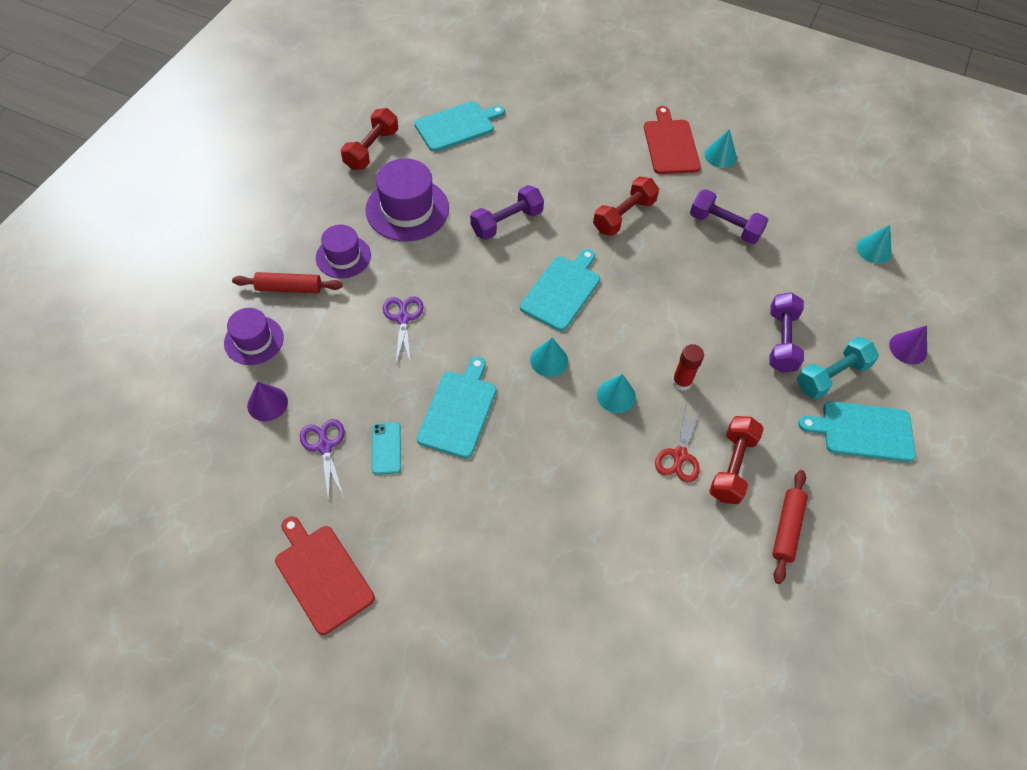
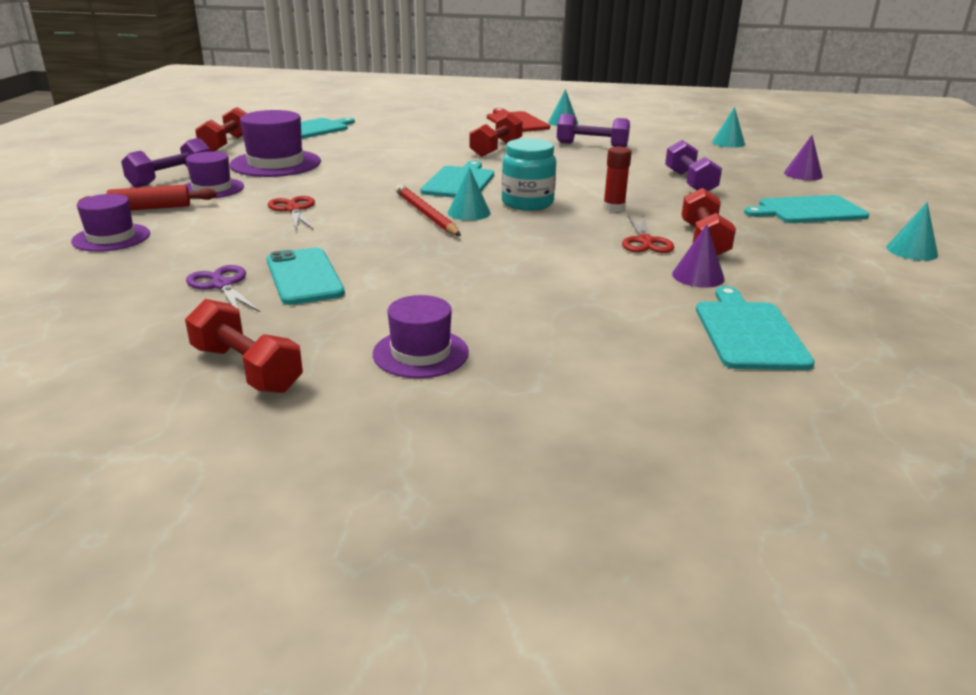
camera: 15 degrees left, 30 degrees down
purple cone [247,382,288,421] -> purple cone moved to [672,224,725,288]
red cutting board [275,516,375,635] -> red dumbbell [185,299,303,393]
turquoise phone [372,422,401,475] -> turquoise phone [267,247,345,305], size x1.63
purple scissors [383,296,424,364] -> red scissors [268,196,315,229]
turquoise cutting board [417,356,496,459] -> turquoise cutting board moved to [696,286,815,370]
purple dumbbell [470,185,544,240] -> purple dumbbell moved to [121,138,210,188]
turquoise cone [597,374,636,413] -> turquoise cone moved to [886,202,938,261]
red rolling pin [772,470,808,584] -> none
turquoise dumbbell [797,337,879,399] -> none
none -> purple hat [373,295,469,378]
none -> red pencil [395,184,461,236]
none -> turquoise jar [502,138,556,211]

